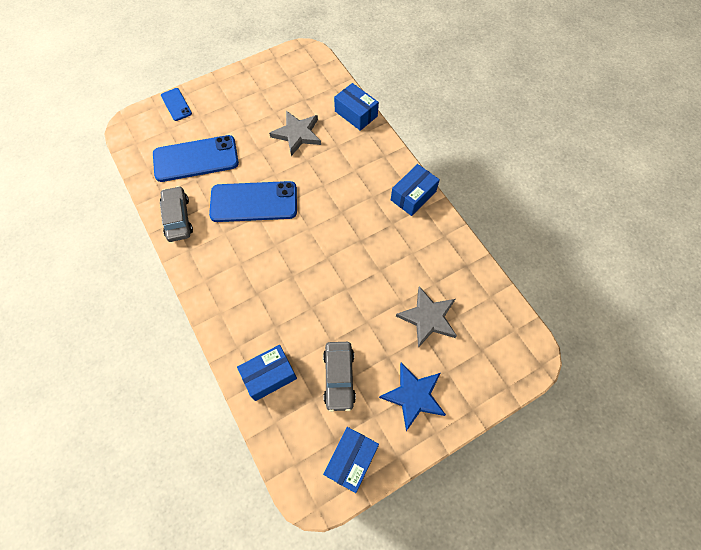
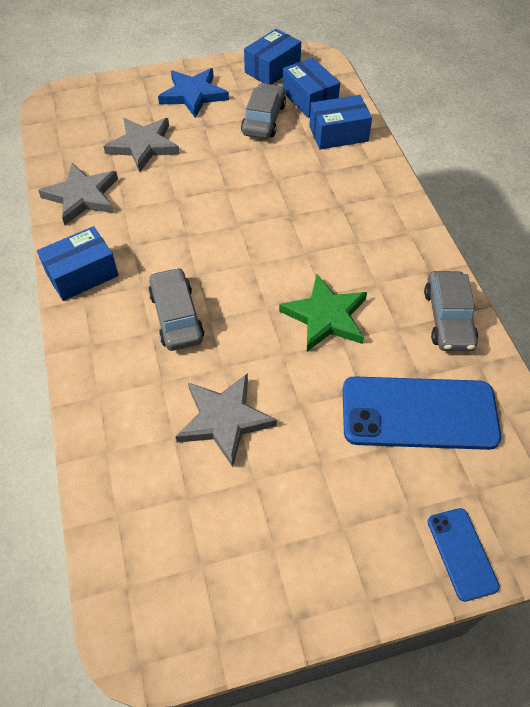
camera: 165 degrees left, 10 degrees down
blue phone [209,181,297,222] -> green star [279,274,367,351]
blue box [334,83,379,131] -> blue box moved to [283,57,340,118]
none -> grey star [38,163,118,225]
none -> grey car [148,267,204,351]

